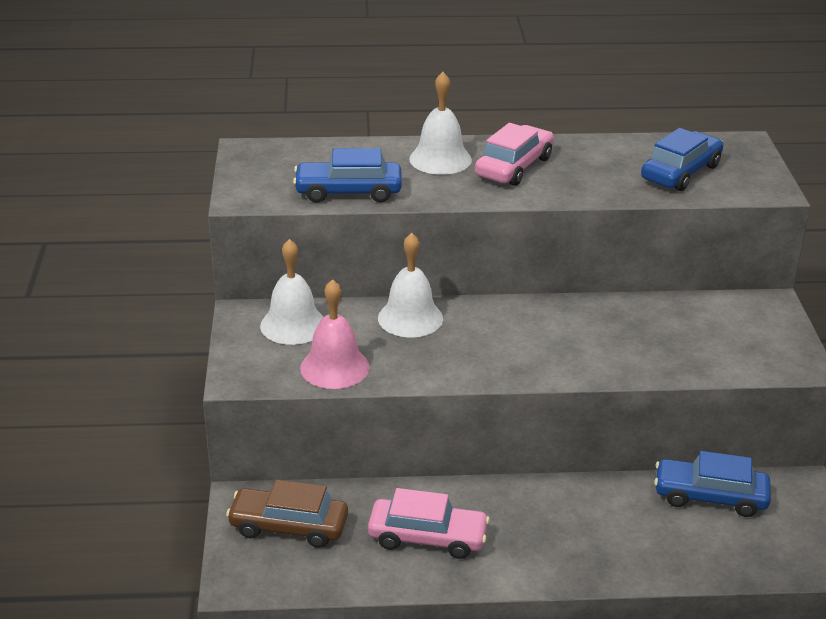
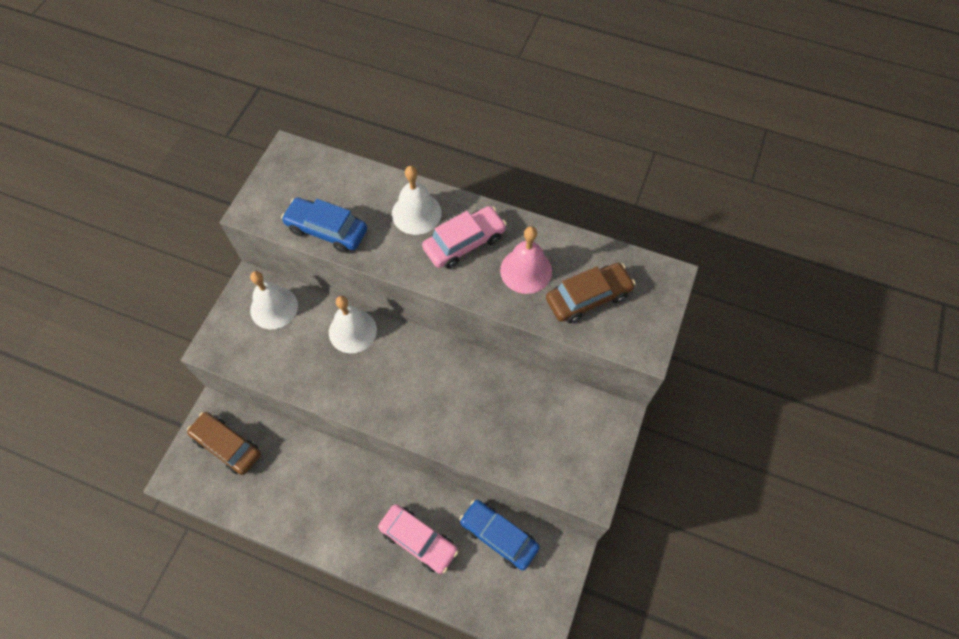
camera: 25 degrees right, 30 degrees up
pink bell [300,279,370,389] -> pink bell moved to [500,226,552,294]
pink car [368,488,490,559] -> pink car moved to [378,504,458,574]
blue car [641,128,723,191] -> brown car [546,263,635,323]

